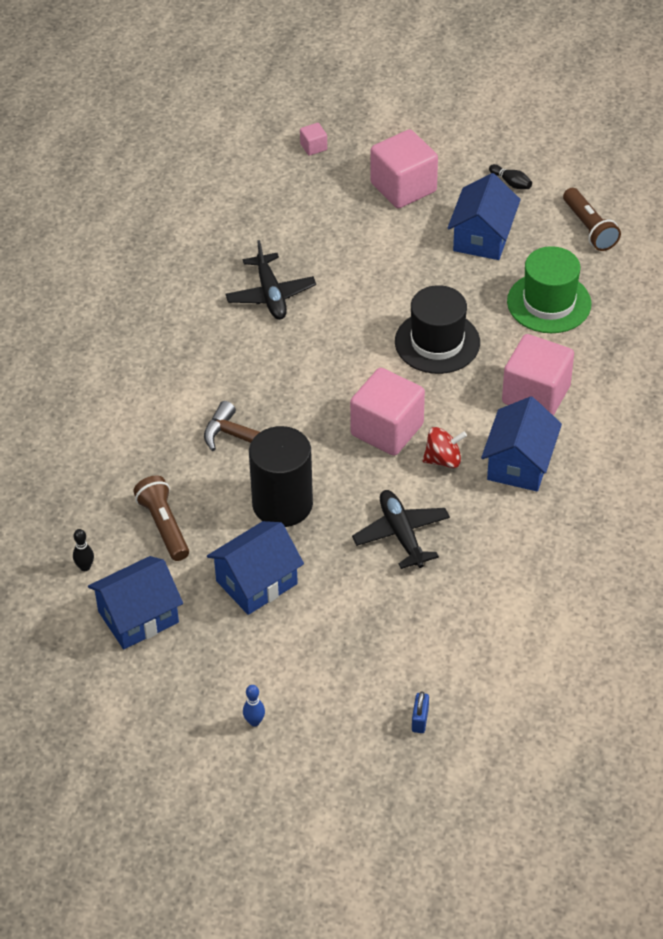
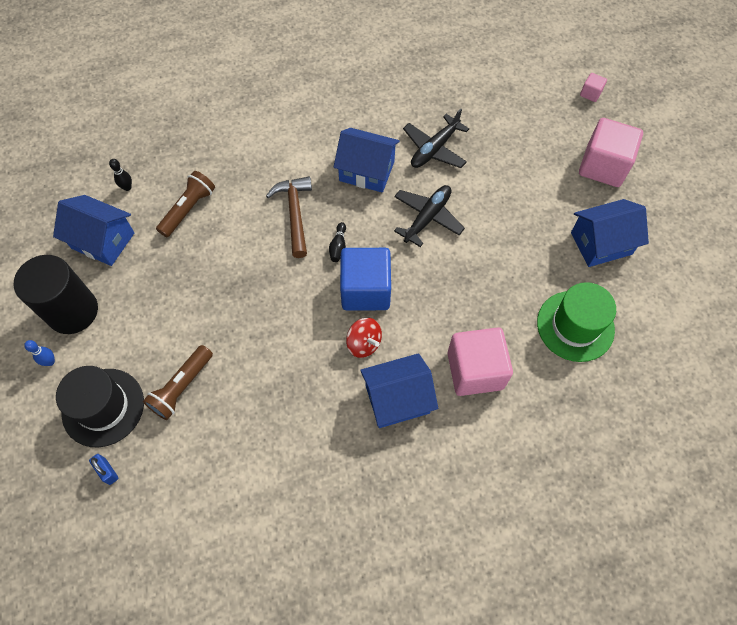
camera: 55 degrees right, 15 degrees up
blue house [207,521,304,615] -> blue house moved to [334,128,400,193]
black cylinder [249,426,313,527] -> black cylinder moved to [14,255,98,334]
pink cube [350,368,425,456] -> blue cube [340,248,391,311]
black plane [352,490,450,569] -> black plane moved to [394,185,465,247]
black hat [395,285,480,374] -> black hat moved to [56,366,144,447]
blue padlock [412,691,429,733] -> blue padlock turned 75 degrees clockwise [89,454,118,485]
black bowling pin [489,164,532,189] -> black bowling pin moved to [329,222,346,262]
brown flashlight [563,188,621,251] -> brown flashlight moved to [143,345,213,420]

